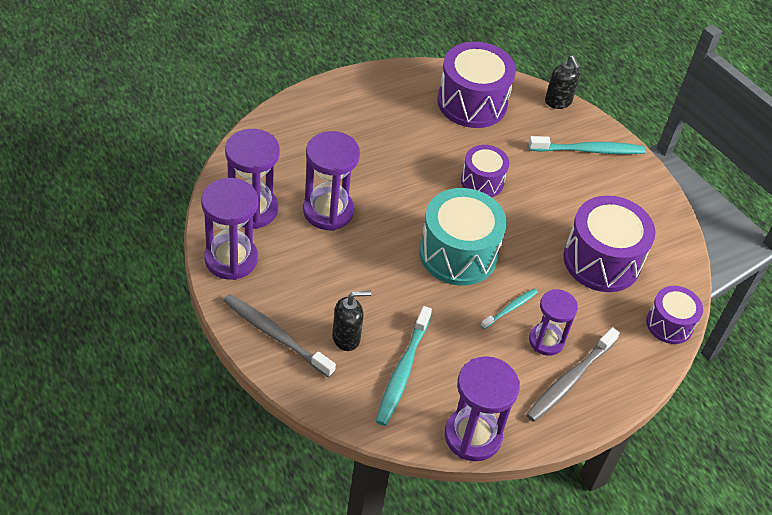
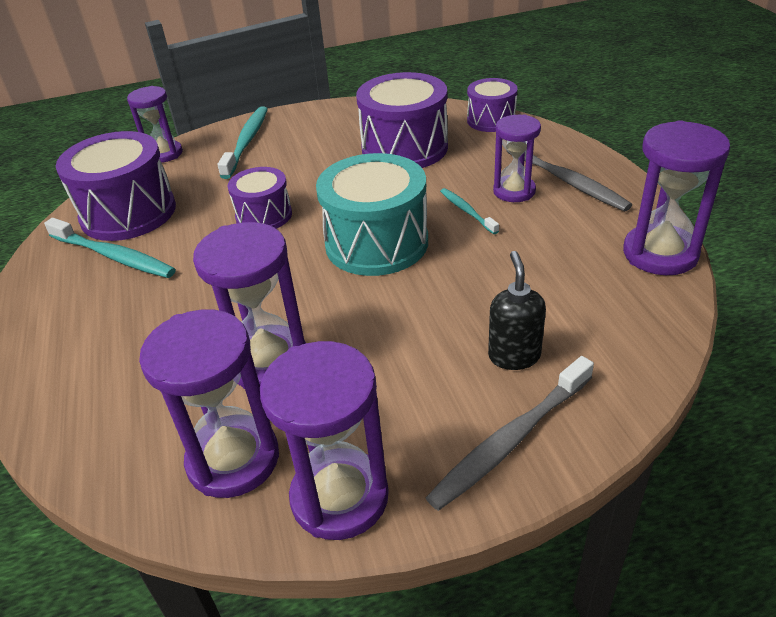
camera: 70 degrees left, 10 degrees down
turquoise toothbrush [376,306,432,426] -> turquoise toothbrush moved to [44,218,176,278]
black soap dispenser [545,56,580,109] -> purple hourglass [127,86,183,163]

